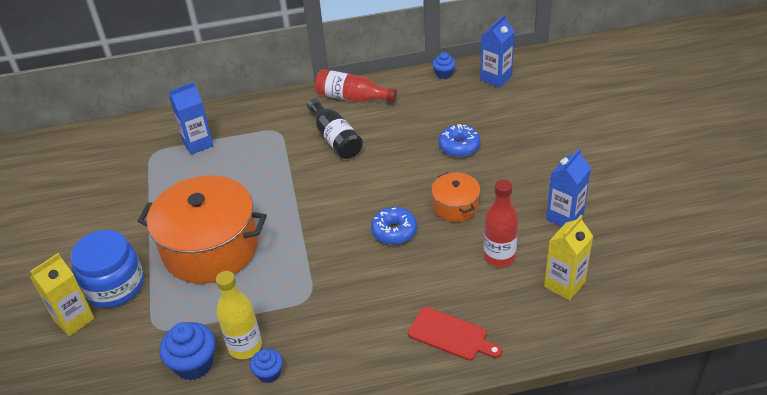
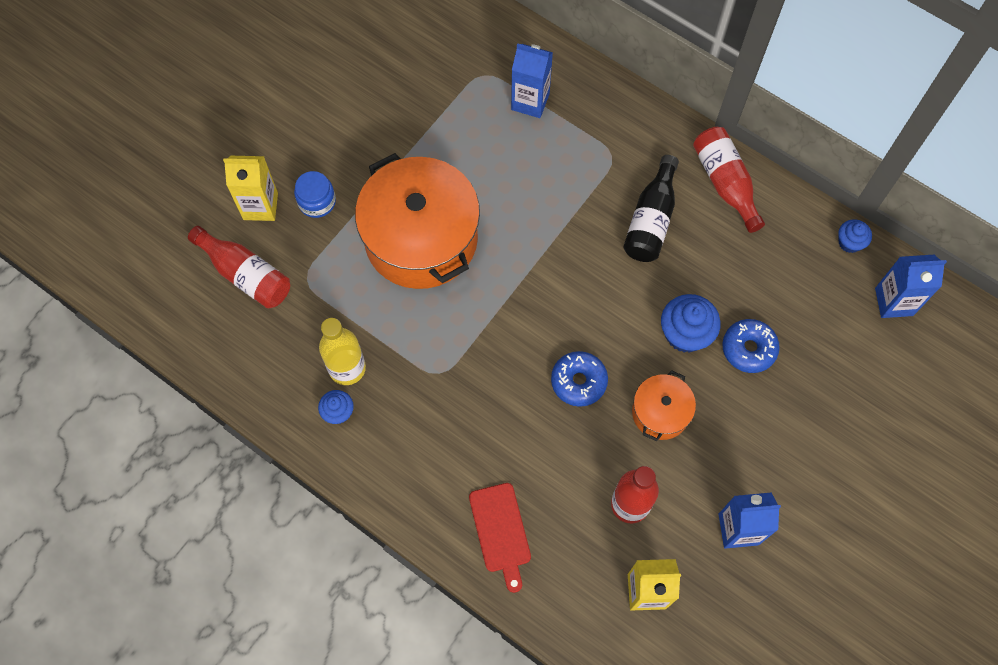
camera: 45 degrees right, 25 degrees up
blue jar [71,230,144,308] -> blue jar [294,171,336,218], size x0.56
blue cupcake [159,322,216,380] -> blue cupcake moved to [661,294,721,353]
none -> red bottle [188,226,290,308]

